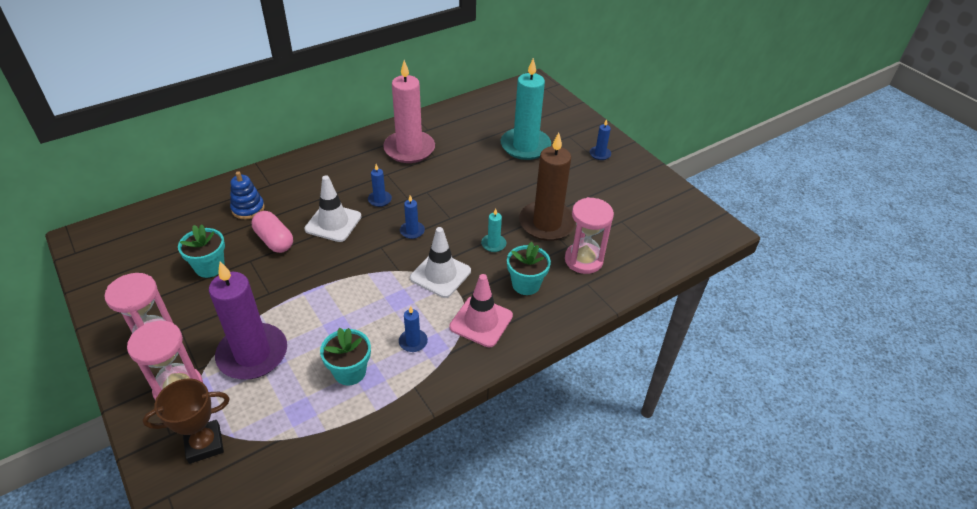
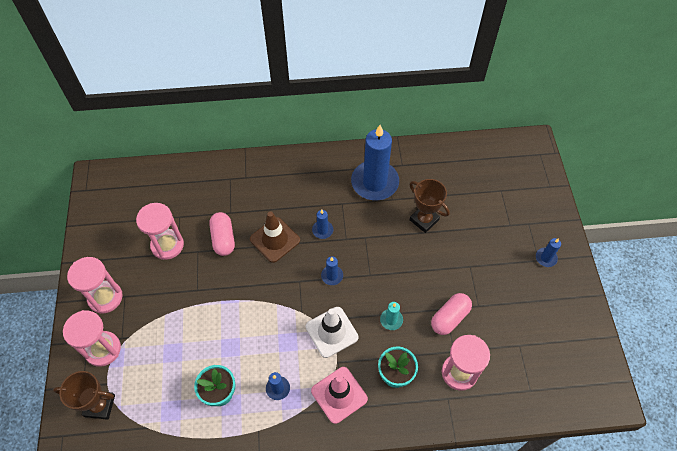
camera: 30 degrees right, 15 degrees up
turquoise flower pot [178,224,225,278] -> pink hourglass [136,203,184,260]
purple candle [209,261,287,379] -> none
blue stacking toy [230,171,265,219] -> none
white traffic cone [305,175,362,242] -> brown traffic cone [250,212,300,263]
pink candle [383,60,435,163] -> blue candle [351,125,399,200]
turquoise candle [501,58,551,160] -> none
brown candle [519,132,576,241] -> pink capsule [431,293,472,335]
none -> brown trophy [409,179,450,233]

